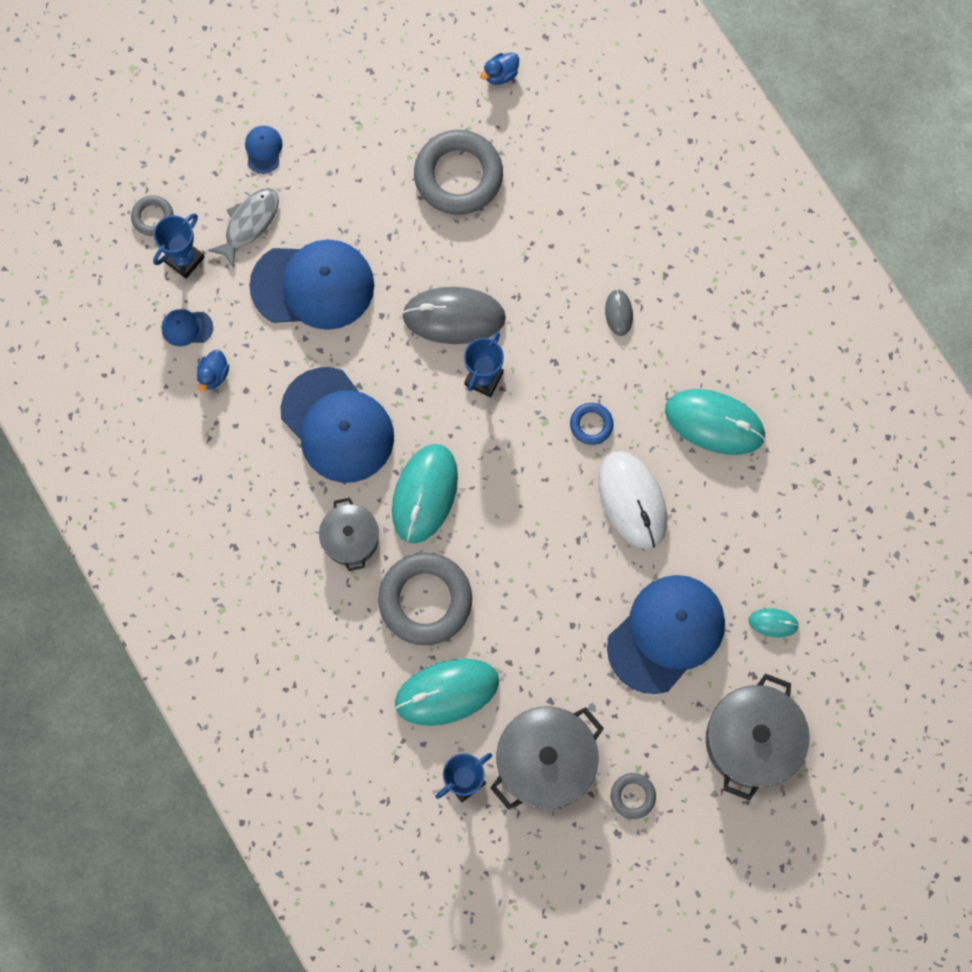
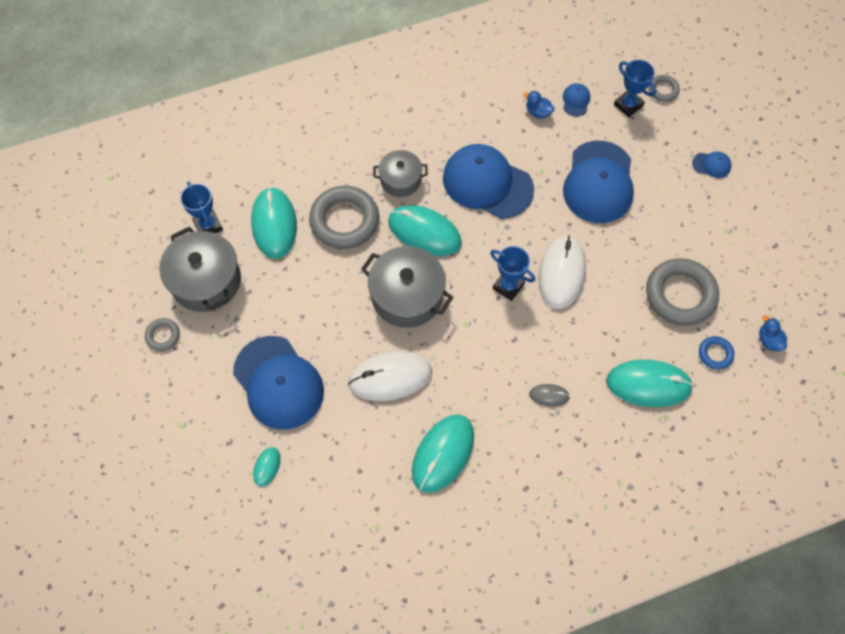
camera: 100 degrees right, 10 degrees down
grey fish [208,188,279,268] -> none
blue cap [281,367,394,483] -> blue cap turned 60 degrees clockwise [443,144,534,219]
grey mouse [402,287,506,344] -> white mouse [538,235,586,309]
blue ring [570,403,614,445] -> blue ring moved to [699,336,734,370]
grey pot [706,673,810,801] -> grey pot moved to [361,246,453,328]
none -> turquoise mouse [606,360,694,407]

